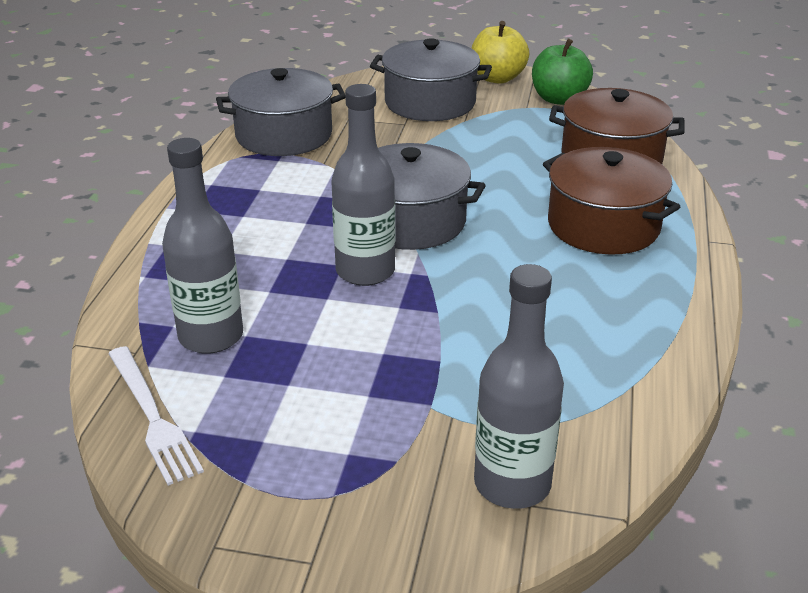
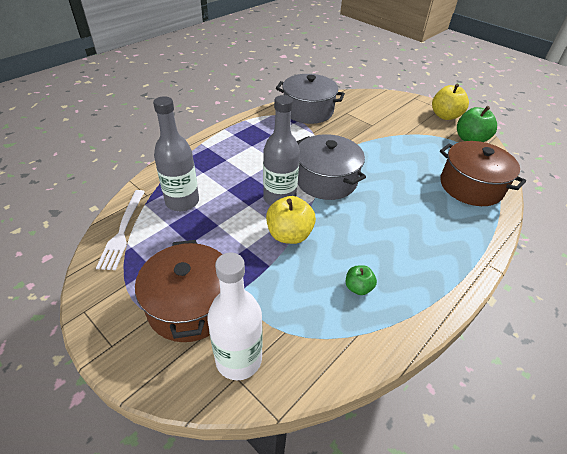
camera: 30 degrees right, 10 degrees up
grey pot [370,39,492,121] -> none
grey bottle [474,264,564,509] -> white bottle [208,252,263,380]
brown pot [543,147,680,255] -> brown pot moved to [135,240,223,342]
none -> yellow apple [266,196,316,244]
none -> green apple [346,265,377,295]

